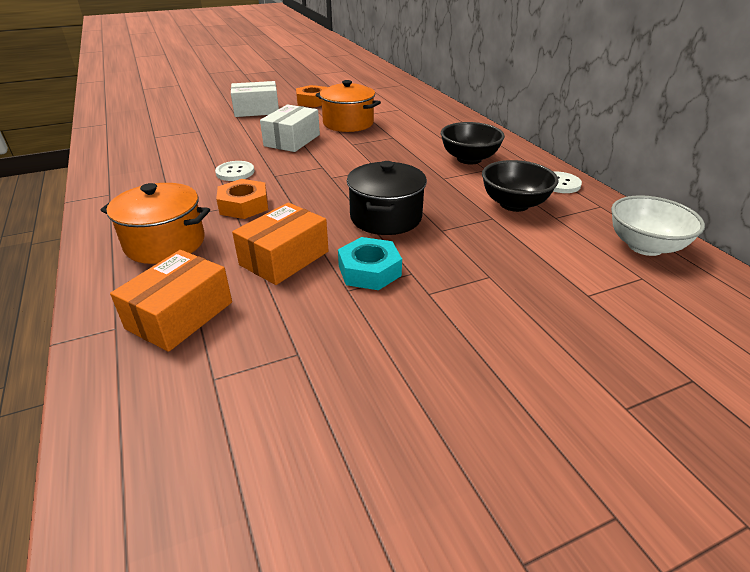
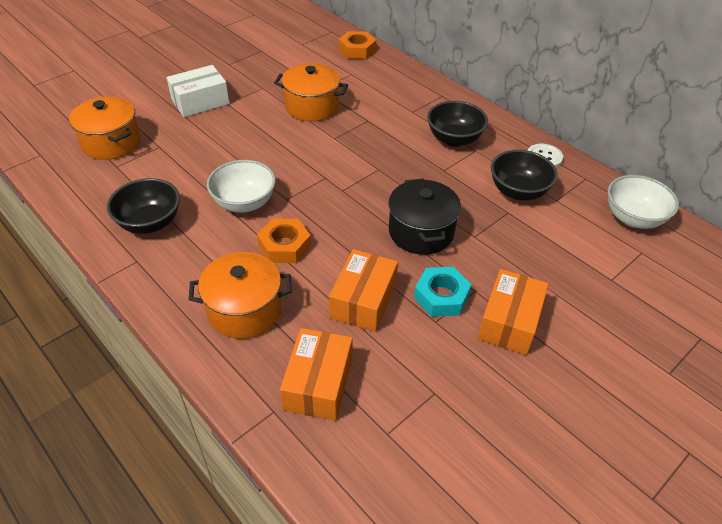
camera: 20 degrees left, 10 degrees up
white button [215,161,254,181] -> white bowl [207,160,276,213]
white box [260,105,320,152] -> none
orange nut [296,85,327,108] -> orange nut moved to [339,31,376,59]
none -> orange pot [69,96,141,160]
none -> black bowl [107,178,180,234]
none -> orange box [478,269,549,355]

